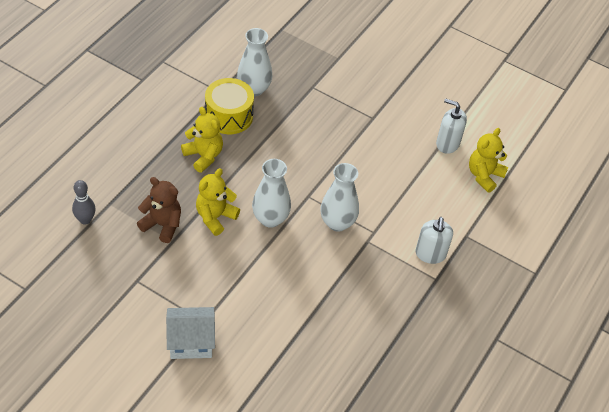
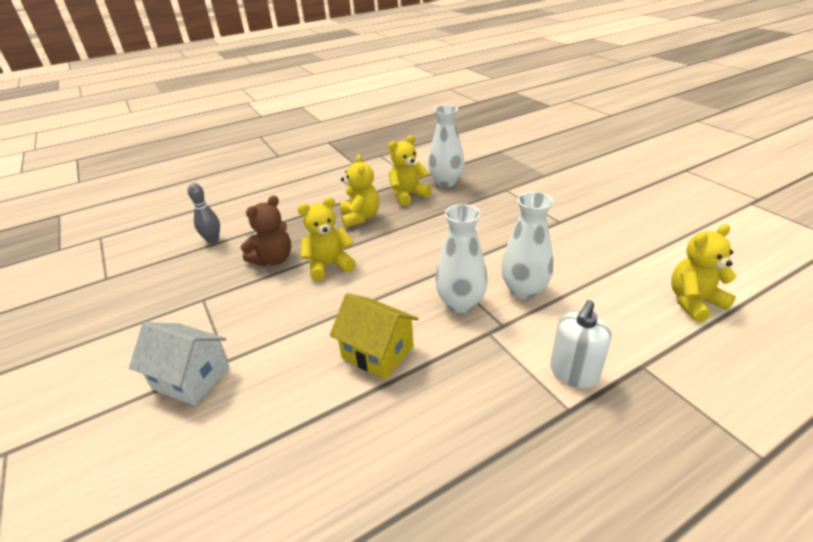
camera: 35 degrees right, 15 degrees down
brown teddy bear [137,177,181,243] -> brown teddy bear turned 75 degrees clockwise [241,195,291,266]
yellow drum [205,78,254,134] -> yellow teddy bear [388,135,432,206]
white vase [252,159,291,228] -> white vase moved to [501,192,553,299]
white soap dispenser [436,98,467,154] -> none
none -> yellow house [330,293,419,380]

